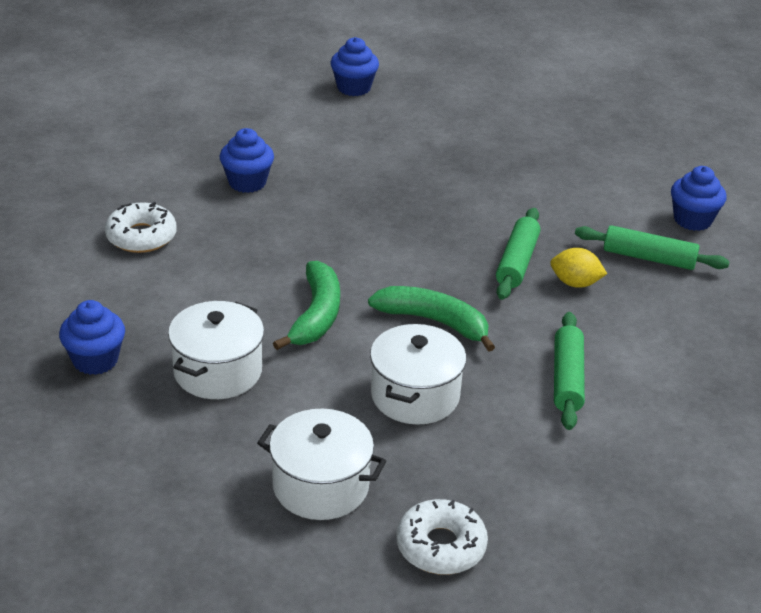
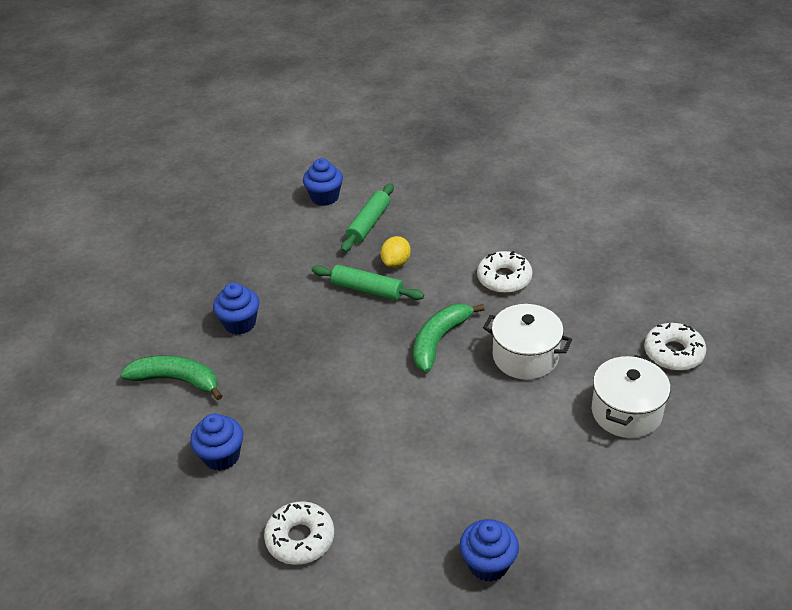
camera: 80 degrees left, 5 degrees up
white pot [168,301,264,399] -> none
green banana [273,261,340,350] -> green banana moved to [120,355,222,400]
blue cupcake [331,37,379,96] -> blue cupcake moved to [213,282,259,335]
green rolling pin [554,312,585,430] -> white donut [477,251,533,293]

